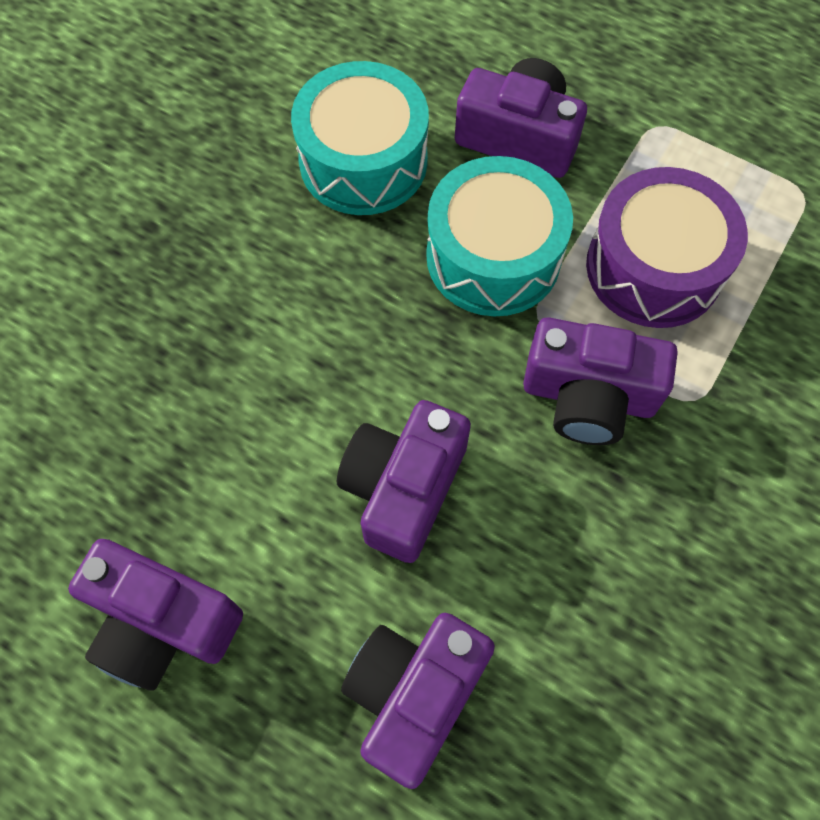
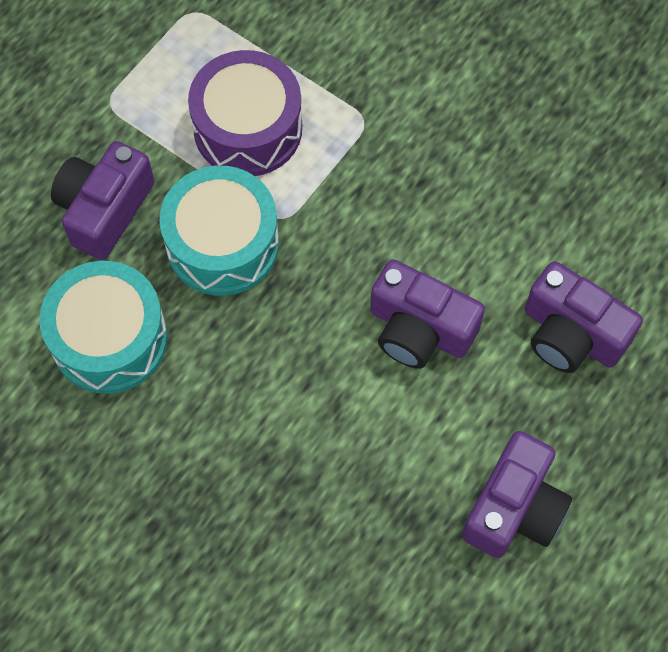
camera: 85 degrees left, 0 degrees up
purple camera [523,317,677,445] -> none

